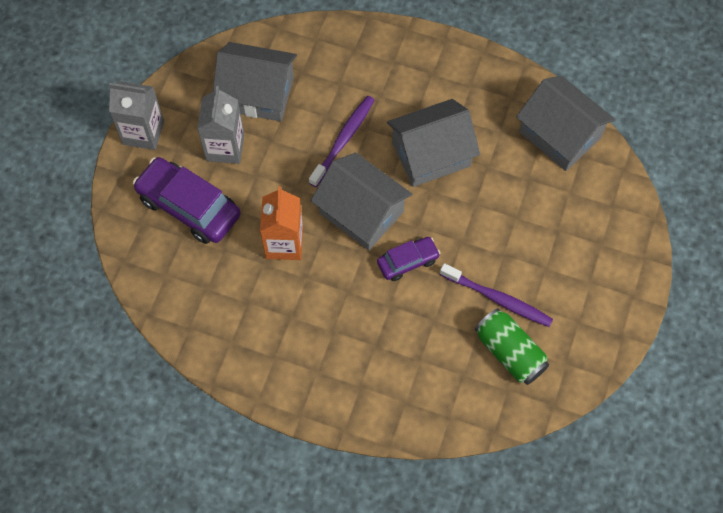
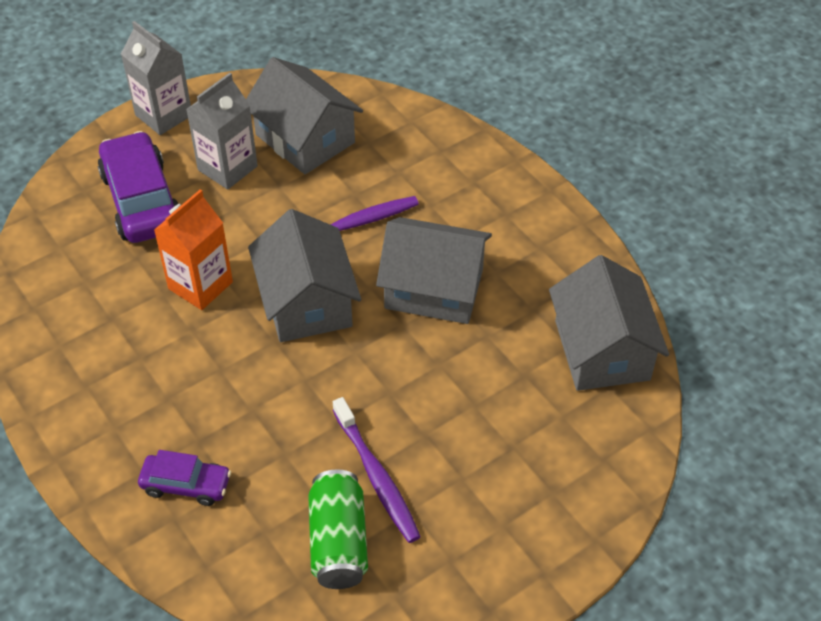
camera: 35 degrees right, 15 degrees down
purple car [377,237,440,281] -> purple car moved to [138,450,231,506]

